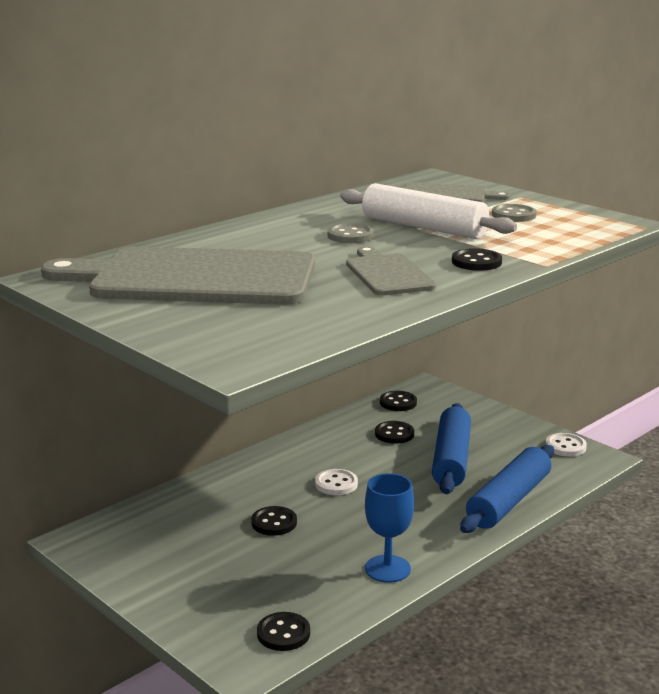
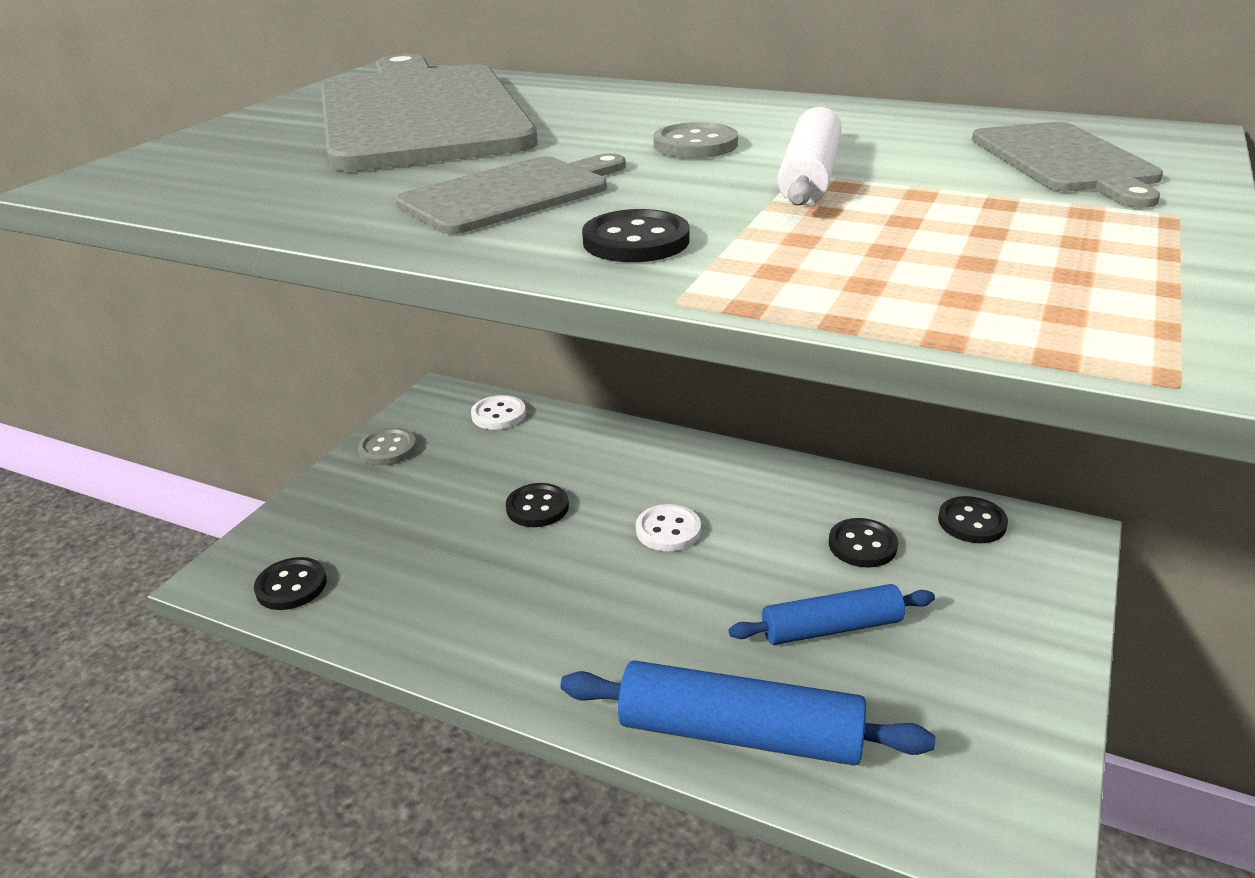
camera: 70 degrees right, 10 degrees up
white rolling pin [340,183,517,239] -> white rolling pin [777,107,842,206], size x0.65
blue goblet [365,473,414,583] -> none
blue rolling pin [432,403,471,494] -> blue rolling pin [729,584,935,645], size x0.65
grey button [492,204,537,222] -> grey button moved to [358,428,417,466]
white button [545,433,587,457] -> white button moved to [471,395,526,430]

